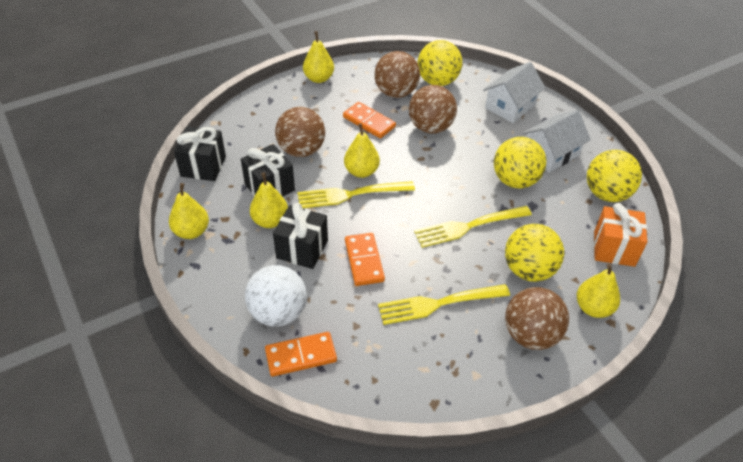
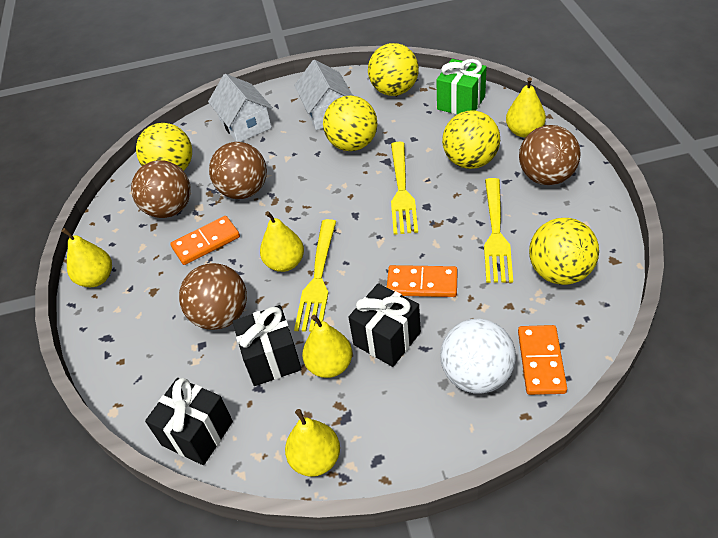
camera: 65 degrees left, 0 degrees up
orange gift [594,203,647,267] -> green gift [436,59,487,114]
none -> yellow ball [529,218,599,285]

